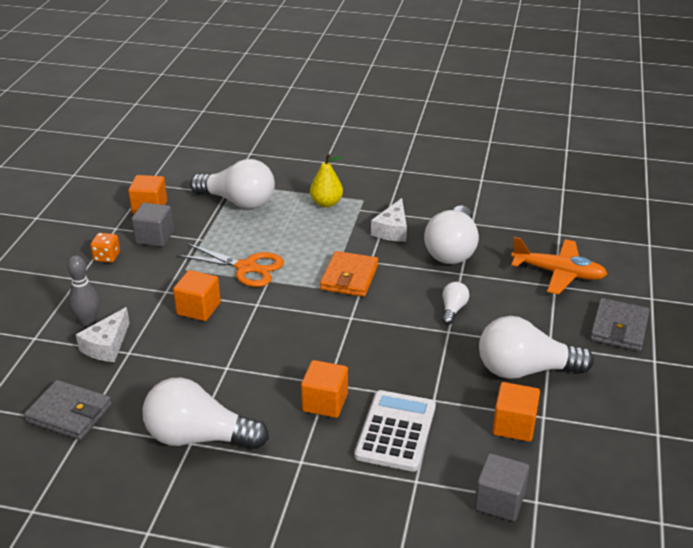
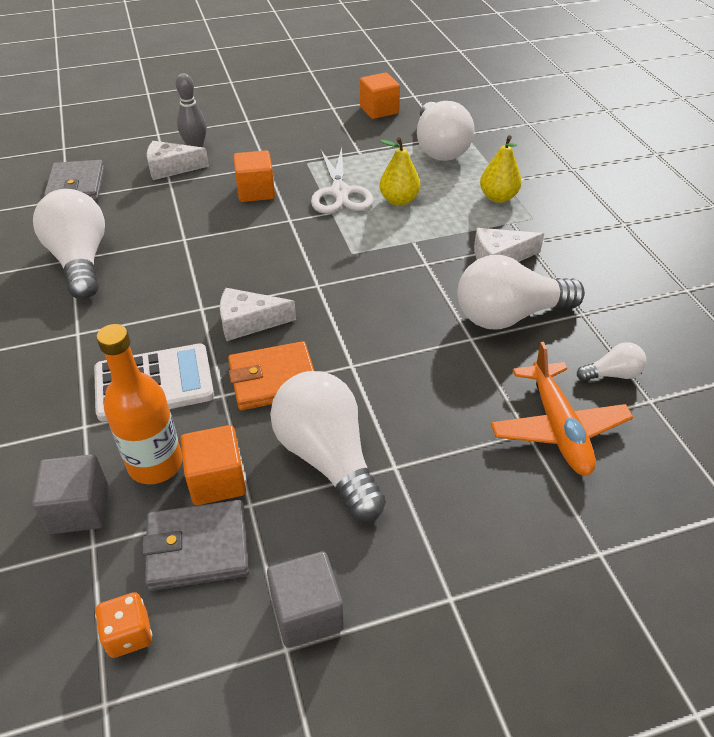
camera: 60 degrees right, 10 degrees up
orange dice [91,233,120,263] -> orange dice moved to [95,592,152,658]
grey cube [131,203,174,247] -> grey cube moved to [267,552,344,648]
orange scissors [177,243,284,287] -> white scissors [311,147,374,214]
orange cube [301,360,348,418] -> none
orange wallet [320,251,378,297] -> orange wallet moved to [228,341,314,410]
white light bulb [442,282,469,325] -> white light bulb moved to [577,342,646,381]
grey wallet [590,298,650,351] -> grey wallet moved to [142,500,249,591]
none -> orange bottle [97,324,182,484]
none -> white cheese [220,288,296,341]
none -> yellow pear [379,137,420,206]

